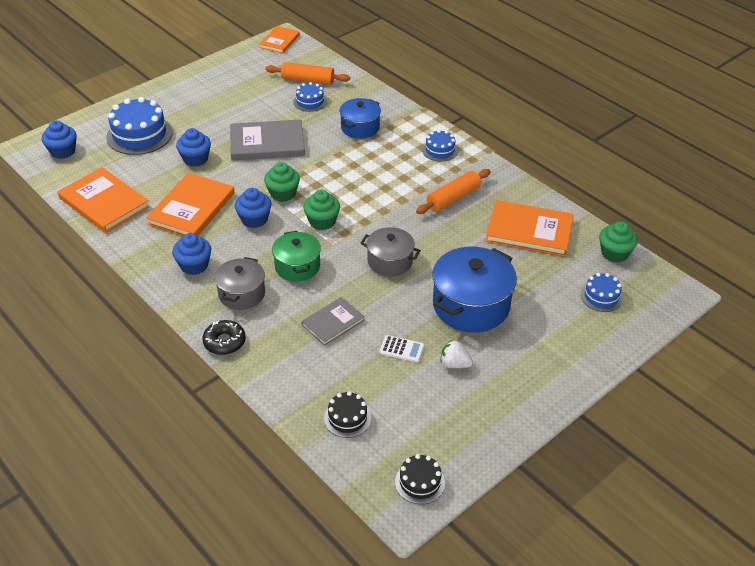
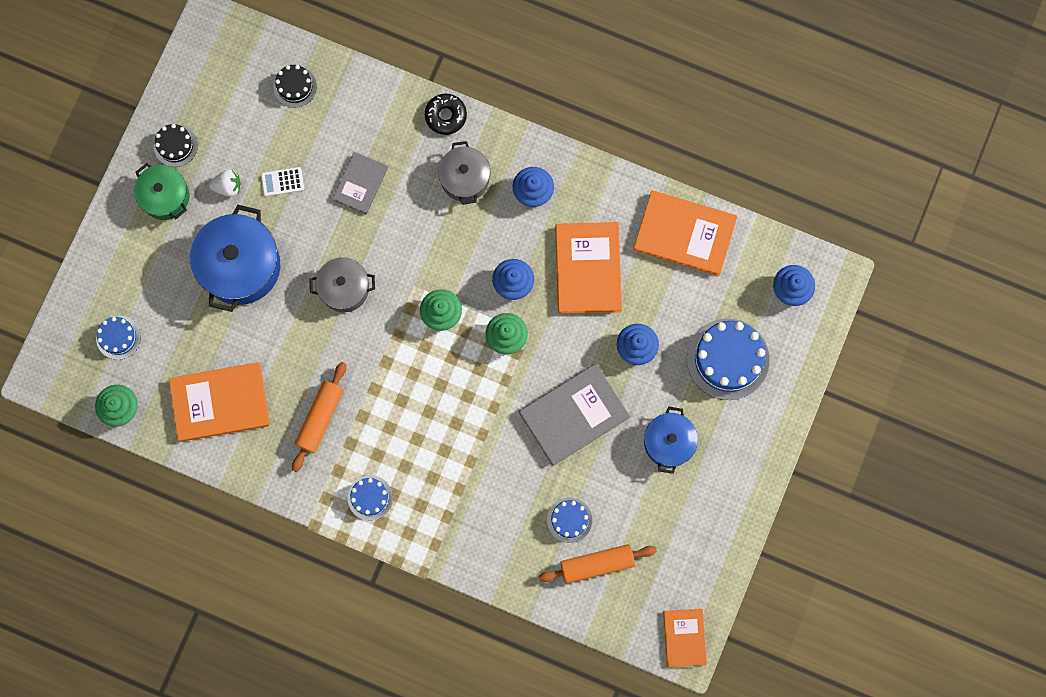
camera: 155 degrees right, 35 degrees up
green pot [272,231,321,281] -> green pot moved to [134,163,189,220]
blue pot [339,98,381,139] -> blue pot moved to [644,406,698,474]
black cake [395,454,445,504] -> black cake moved to [154,124,198,167]

